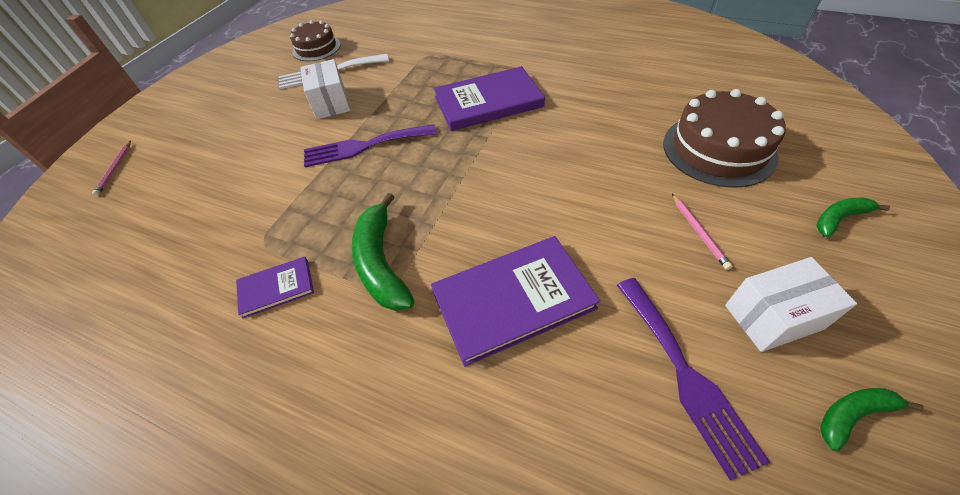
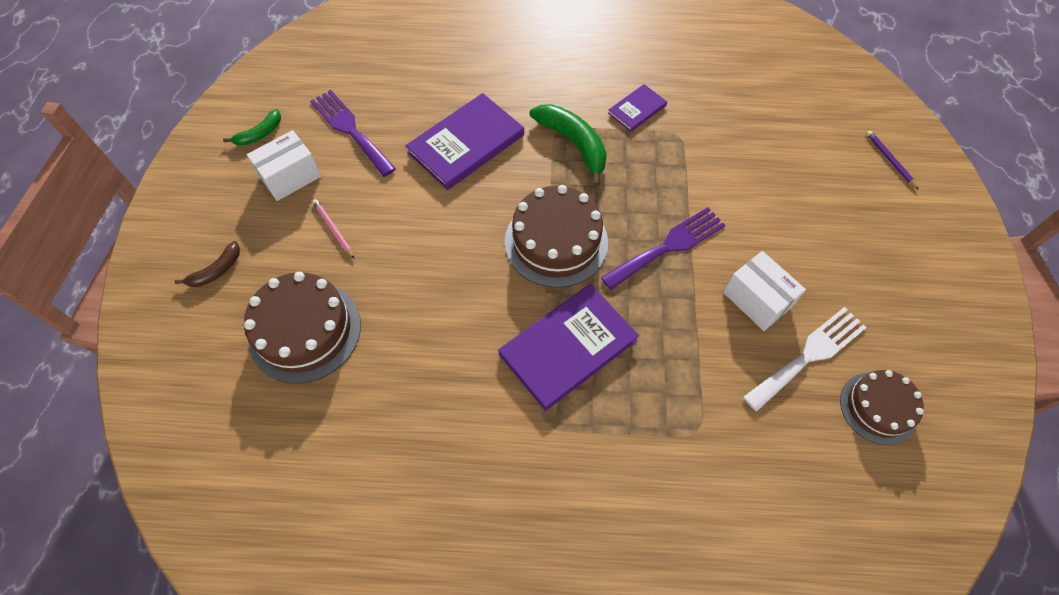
camera: 155 degrees right, 10 degrees up
pink pencil [92,141,131,196] -> purple pencil [866,130,919,190]
green banana [816,197,890,237] -> brown banana [175,241,240,287]
none -> brown cake [505,185,608,288]

